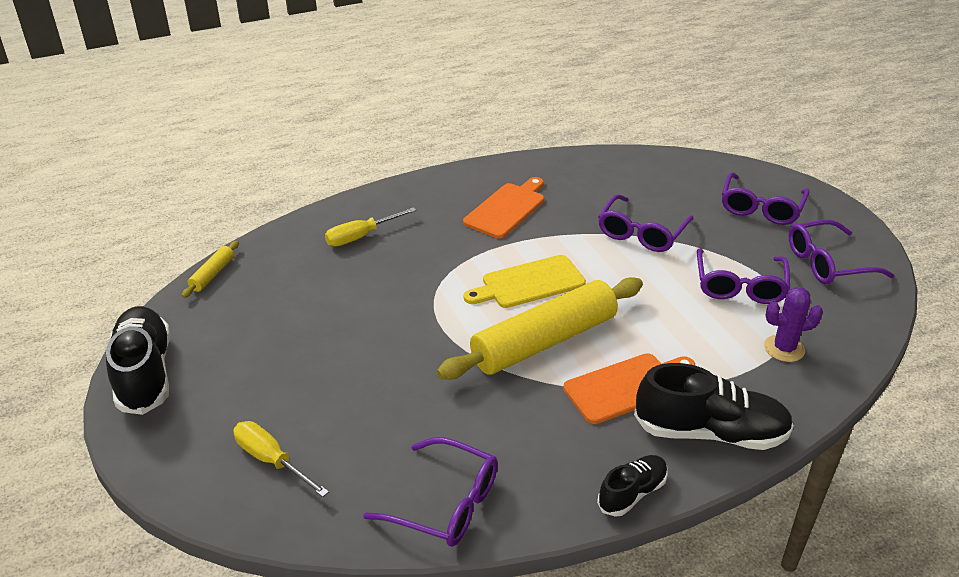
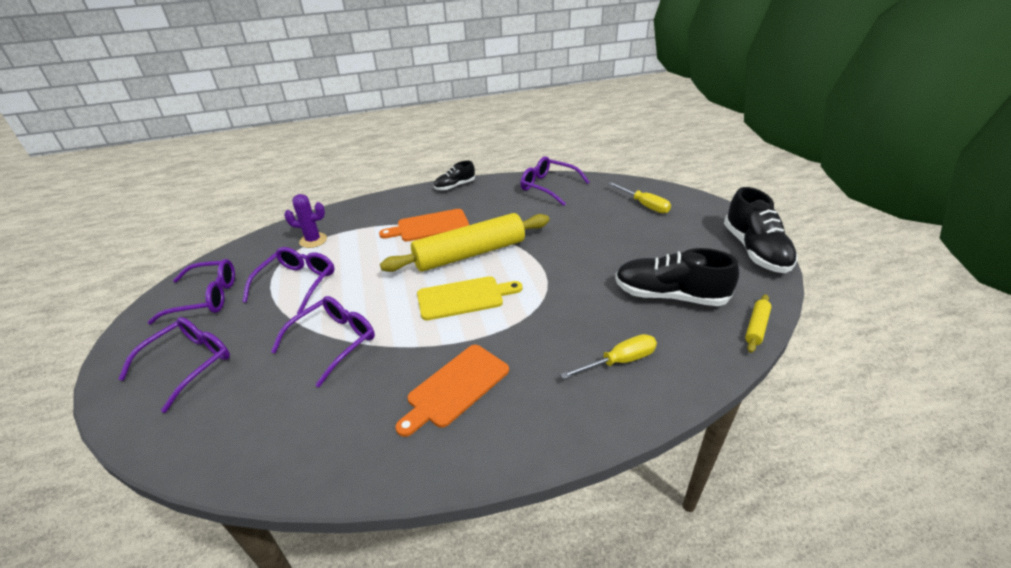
camera: 170 degrees left, 0 degrees up
black shoe [634,363,794,450] -> black shoe moved to [615,248,739,306]

